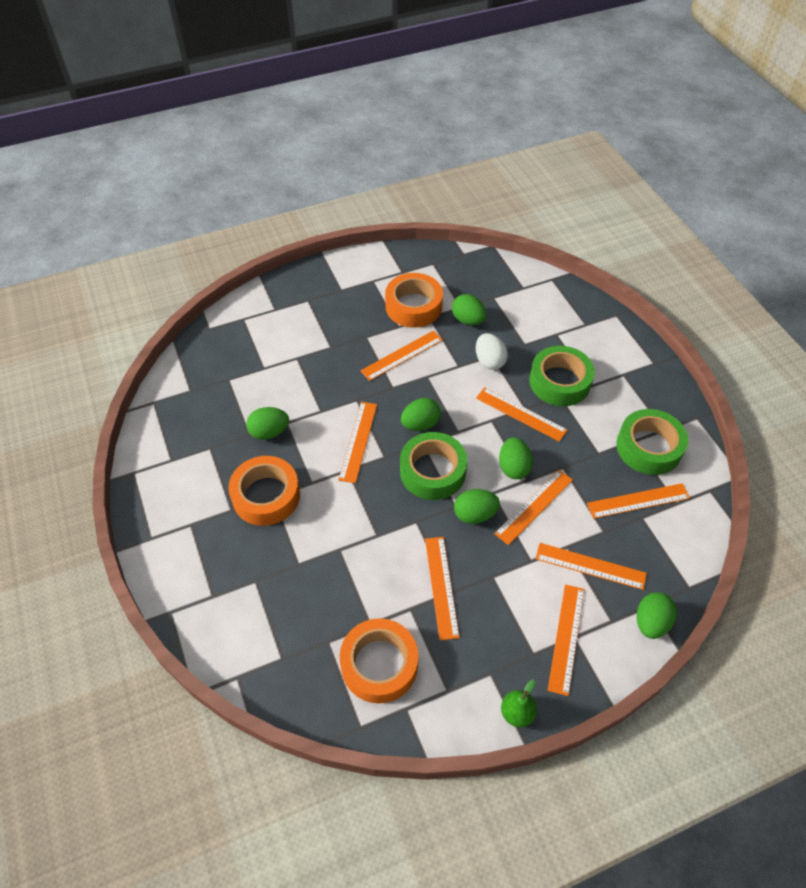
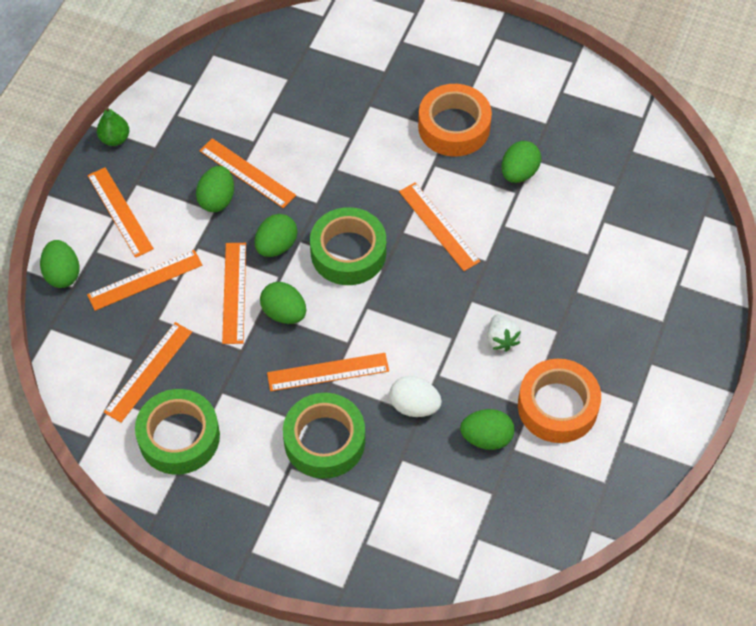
camera: 135 degrees right, 5 degrees up
orange tape [340,618,418,703] -> none
orange ruler [360,331,443,381] -> white strawberry [487,314,521,352]
green egg [401,398,441,431] -> green egg moved to [196,166,234,212]

